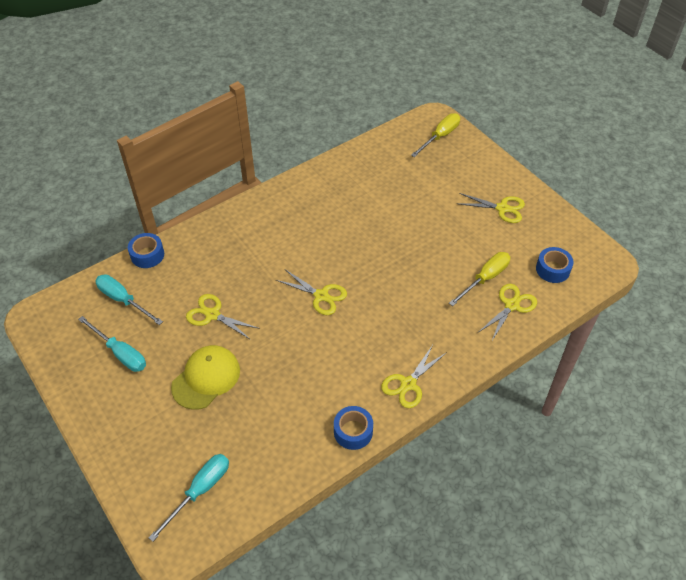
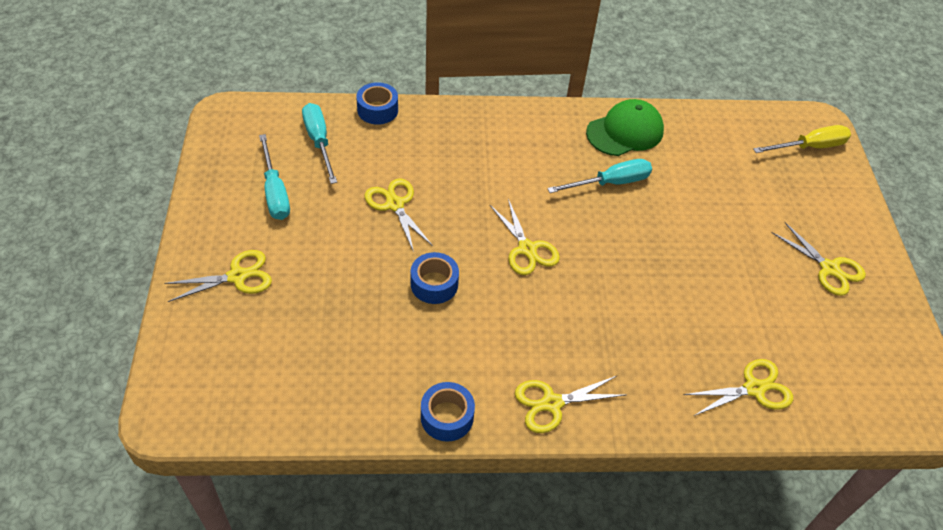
camera: 30 degrees right, 0 degrees up
turquoise screwdriver [148,454,229,542] -> turquoise screwdriver moved to [547,159,652,193]
yellow cap [171,345,240,410] -> none
yellow screwdriver [449,252,510,306] -> none
blue tape [536,247,574,283] -> blue tape moved to [411,252,459,304]
none -> yellow scissors [164,250,272,302]
none -> green cap [586,99,664,156]

